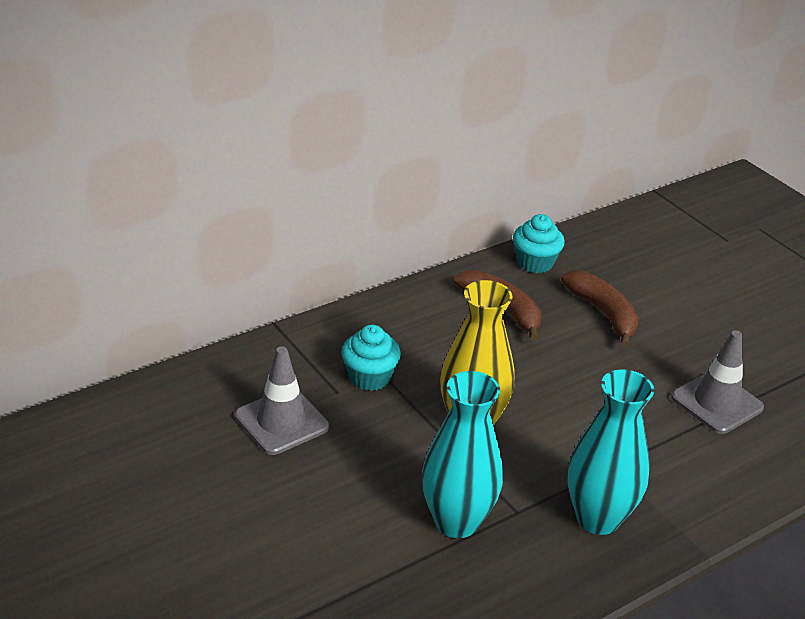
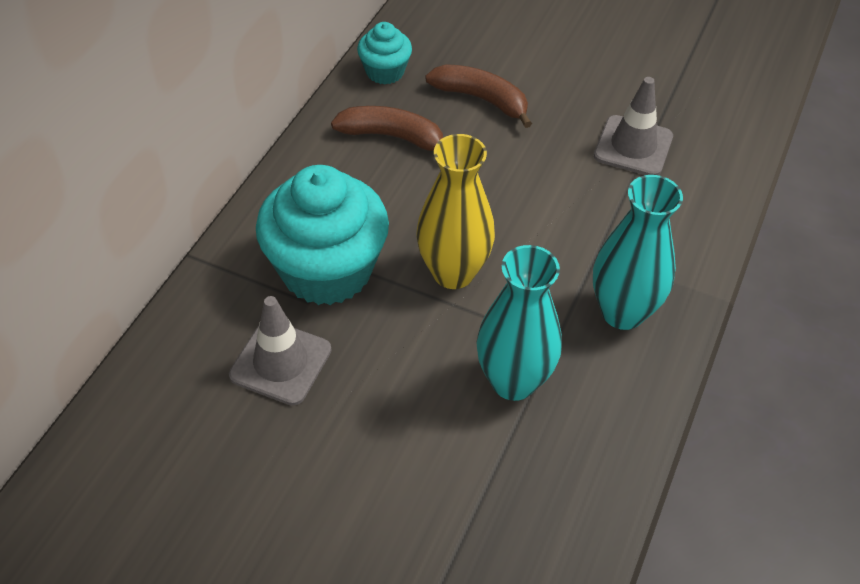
camera: 30 degrees left, 15 degrees up
turquoise cupcake [342,325,401,391] -> turquoise cupcake [256,165,389,305], size x2.00

